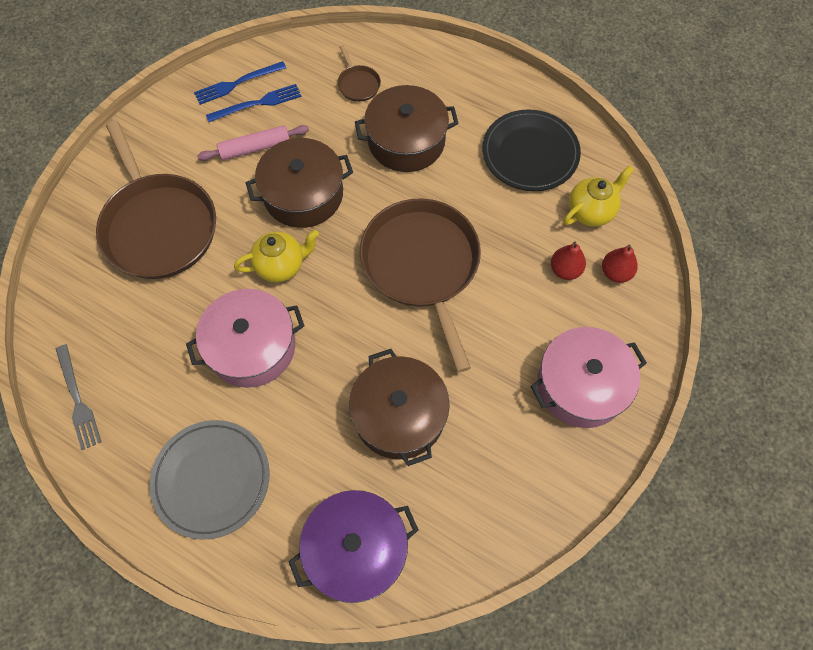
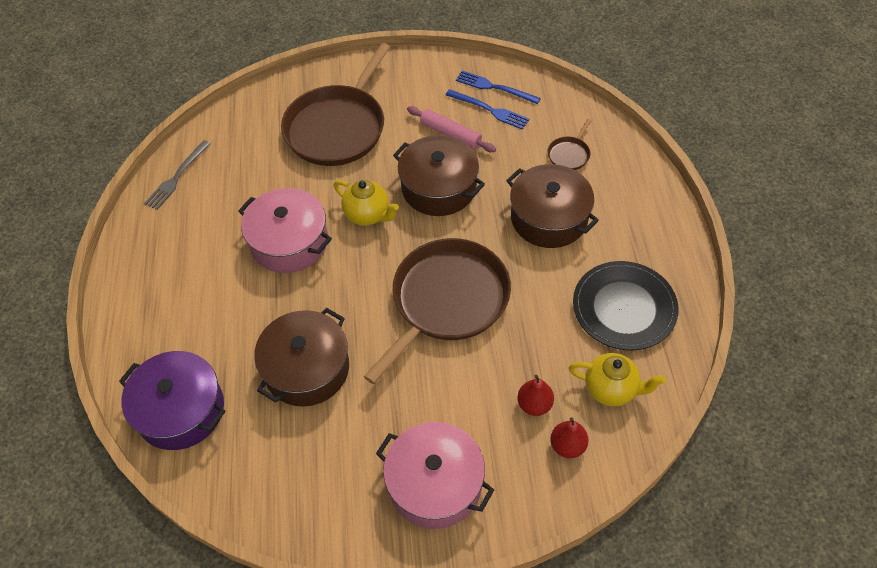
camera: 55 degrees right, 10 degrees down
grey plate [149,420,270,540] -> none

